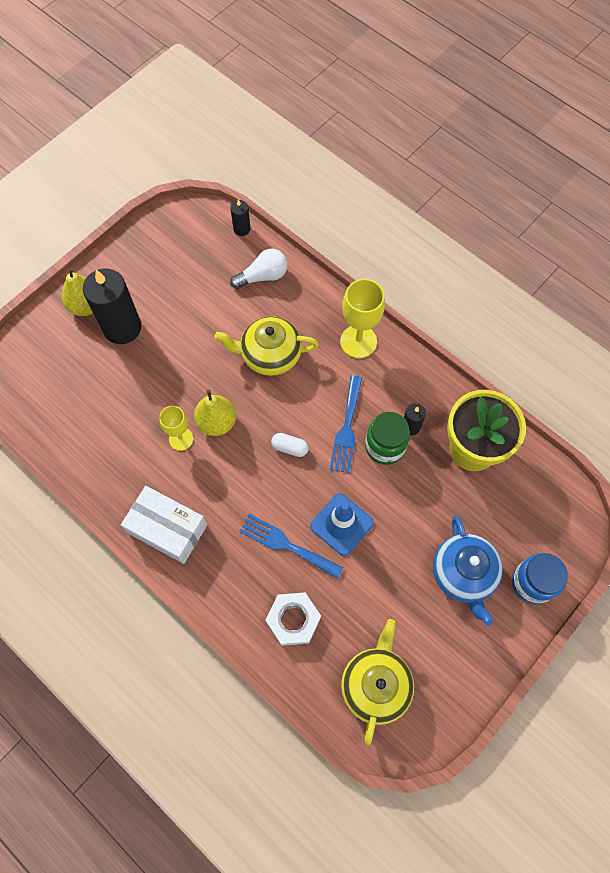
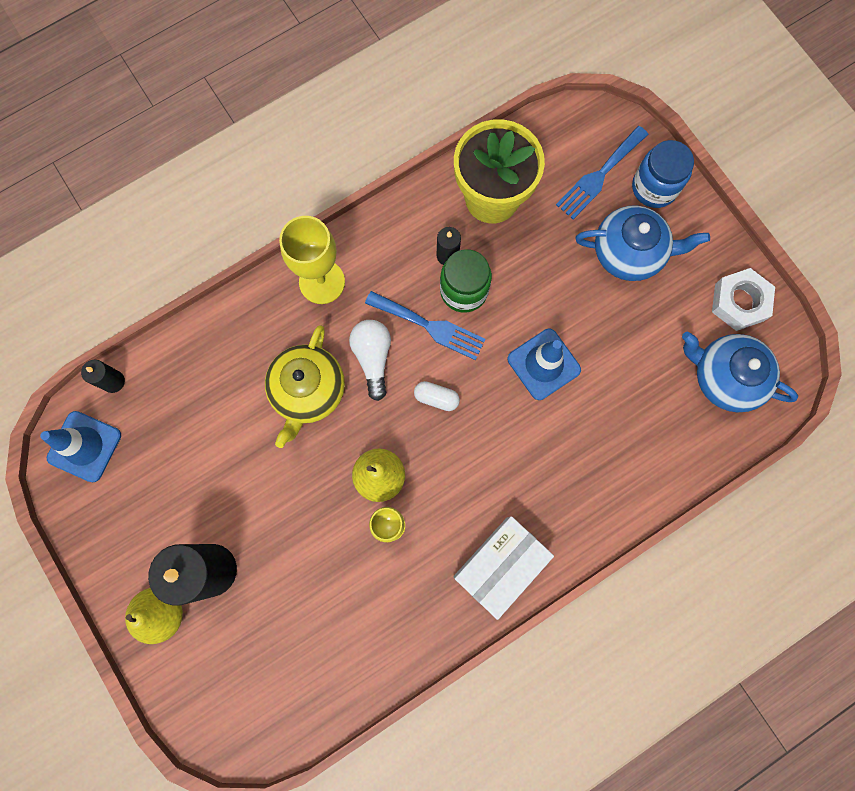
camera: 75 degrees left, 10 degrees up
white light bulb [230,249,287,289] -> white light bulb moved to [349,320,391,401]
blue fork [239,514,344,579] -> blue fork moved to [556,126,649,220]
white nut [265,592,321,646] -> white nut moved to [712,268,775,331]
white capsule [271,433,309,457] -> white capsule turned 75 degrees clockwise [414,381,460,411]
yellow teapot [341,619,414,745] -> blue teapot [682,331,798,413]
none -> blue traffic cone [40,411,121,482]

